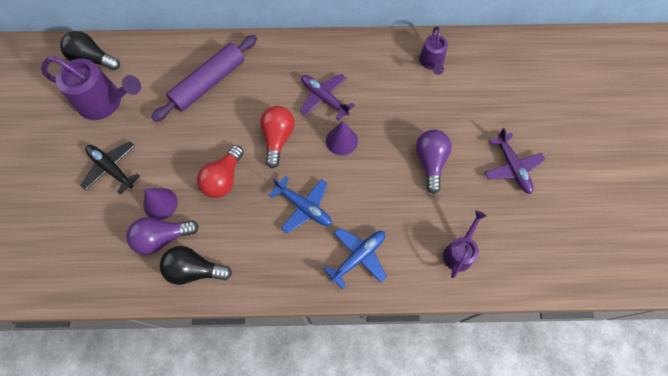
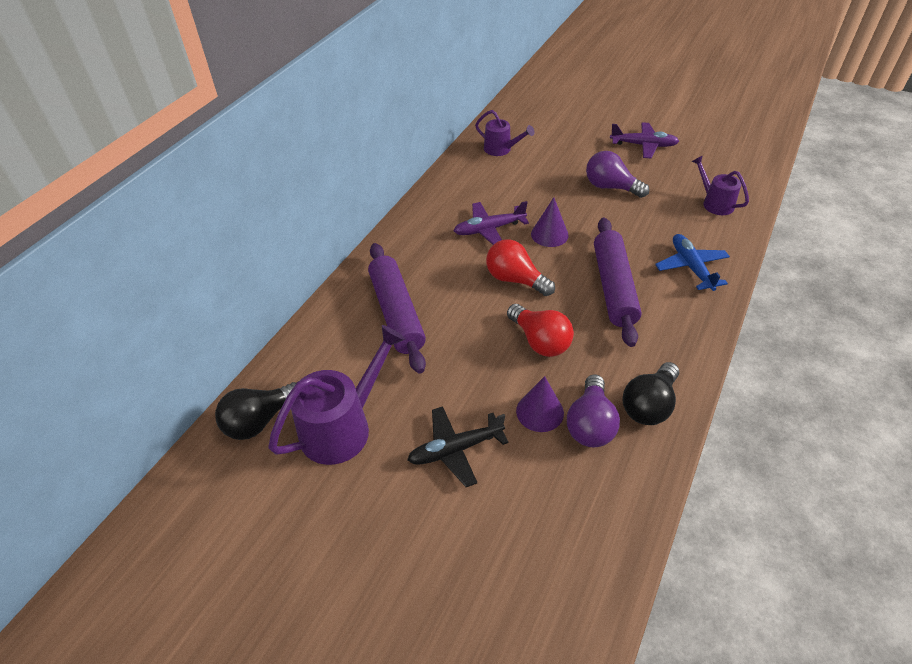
camera: 60 degrees left, 20 degrees down
blue plane [269,176,332,234] -> purple rolling pin [594,218,642,347]

